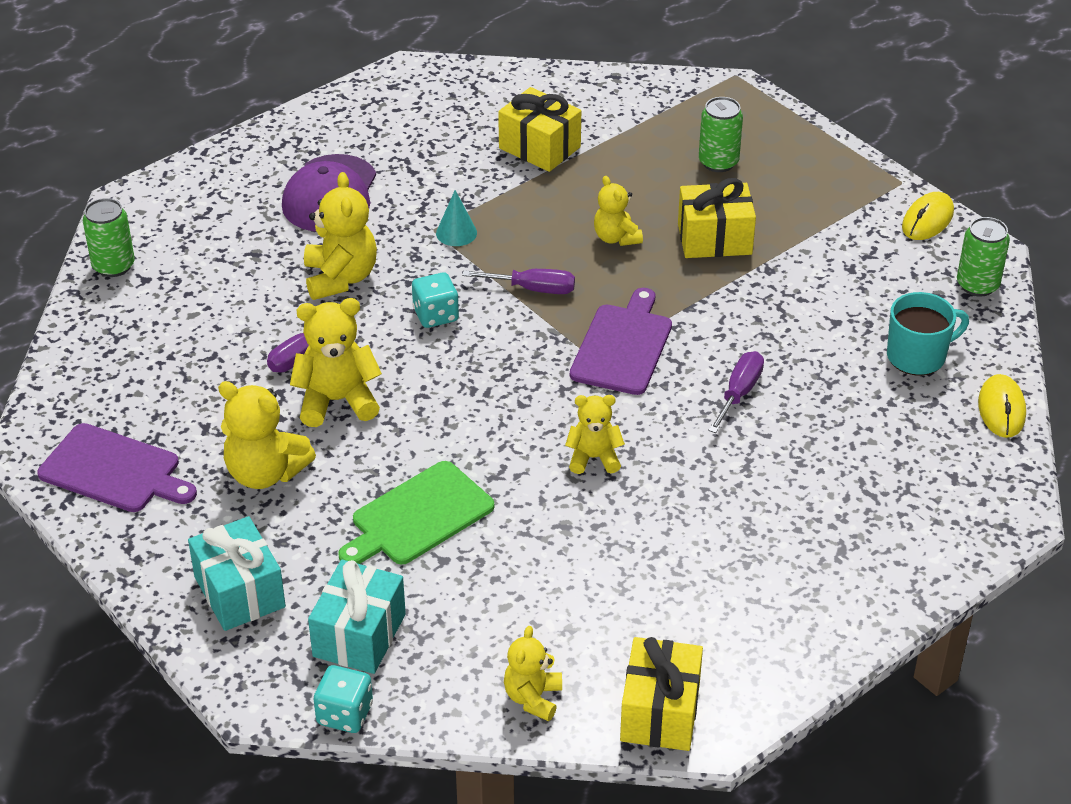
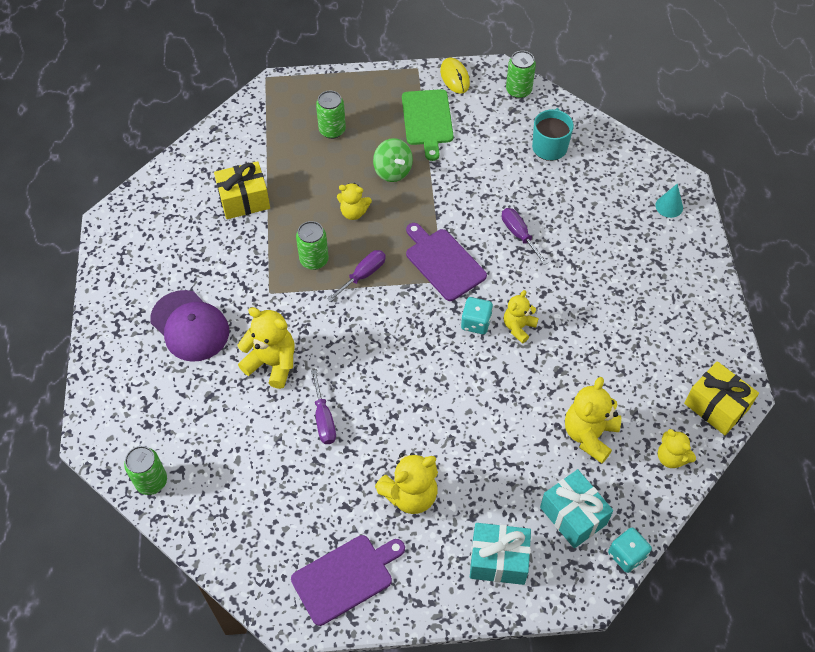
camera: 55 degrees left, 15 degrees up
yellow teddy bear [290,298,382,427] -> yellow teddy bear moved to [565,377,621,463]
green cutting board [338,461,494,564] -> green cutting board moved to [402,89,454,161]
turquoise dice [412,272,459,328] -> turquoise dice moved to [461,297,493,334]
turquoise cone [436,190,477,246] -> turquoise cone moved to [656,184,683,218]
yellow gift [678,178,756,258] -> green spinning top [373,138,413,182]
yellow mouse [978,374,1026,438] -> none
none -> green can [296,221,329,270]

